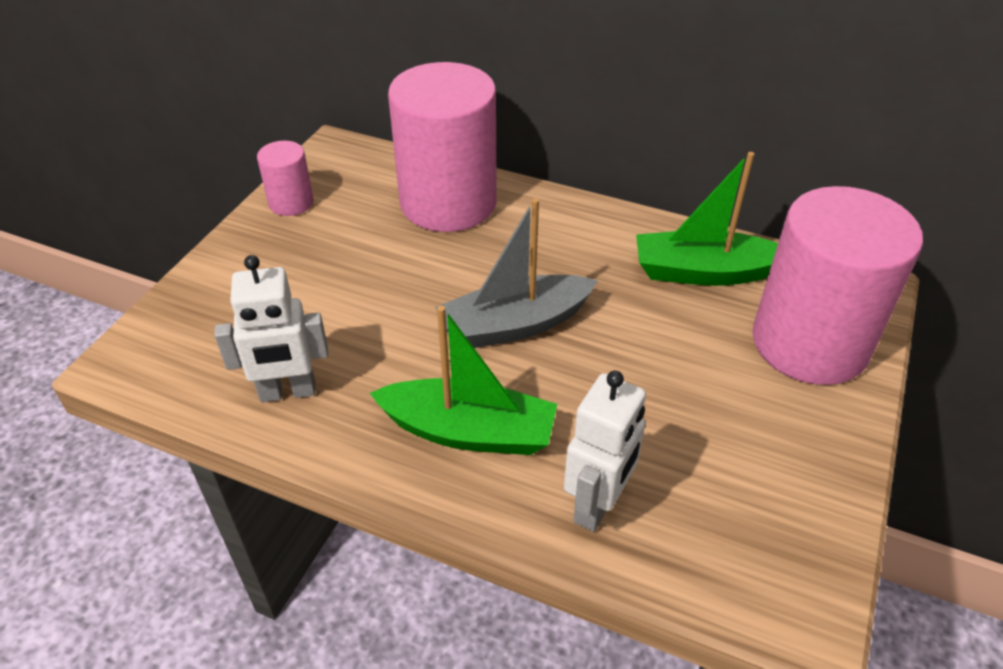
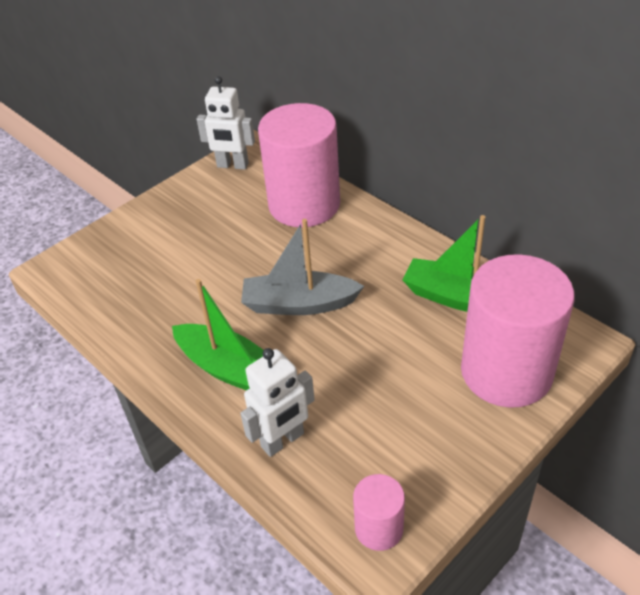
camera: 25 degrees right, 0 degrees up
white robot [214,255,328,402] -> white robot moved to [197,76,255,170]
pink cylinder [257,141,313,216] -> pink cylinder moved to [353,474,405,551]

